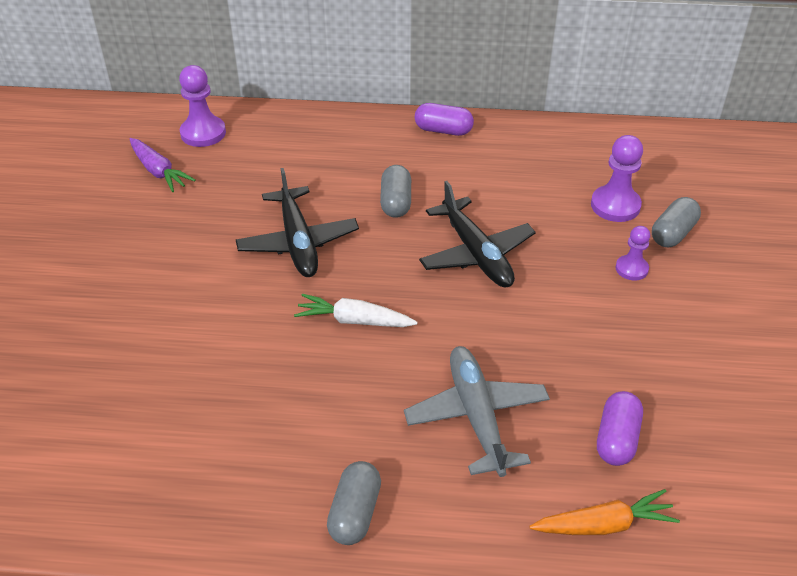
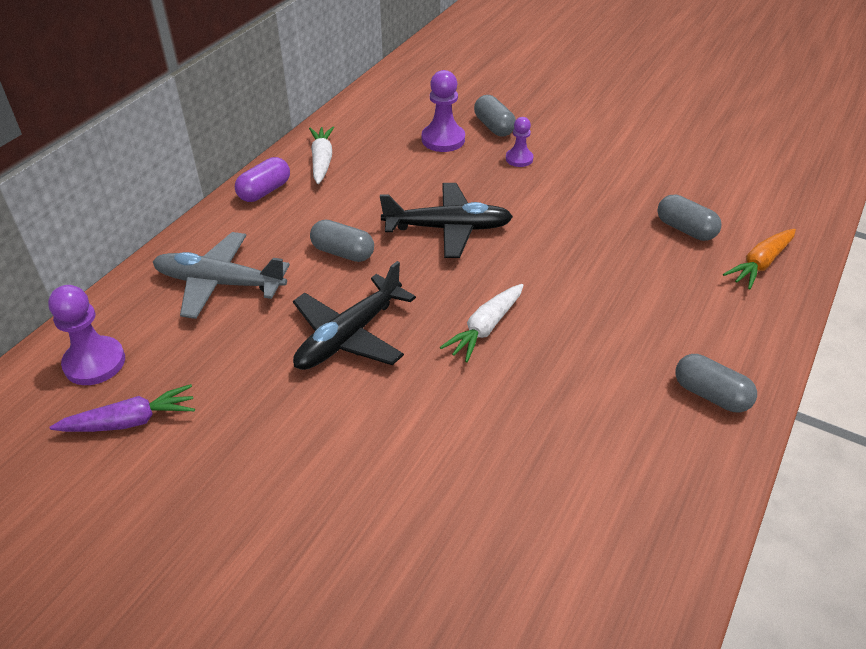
camera: 65 degrees left, 0 degrees up
black plane [236,168,359,277] -> black plane turned 120 degrees clockwise [293,261,416,370]
grey plane [404,346,550,477] -> grey plane moved to [153,232,290,319]
orange carrot [529,489,680,535] -> orange carrot turned 150 degrees counterclockwise [723,229,796,289]
purple capsule [597,391,643,466] -> grey capsule [657,195,722,241]
none -> white carrot [309,126,334,184]

